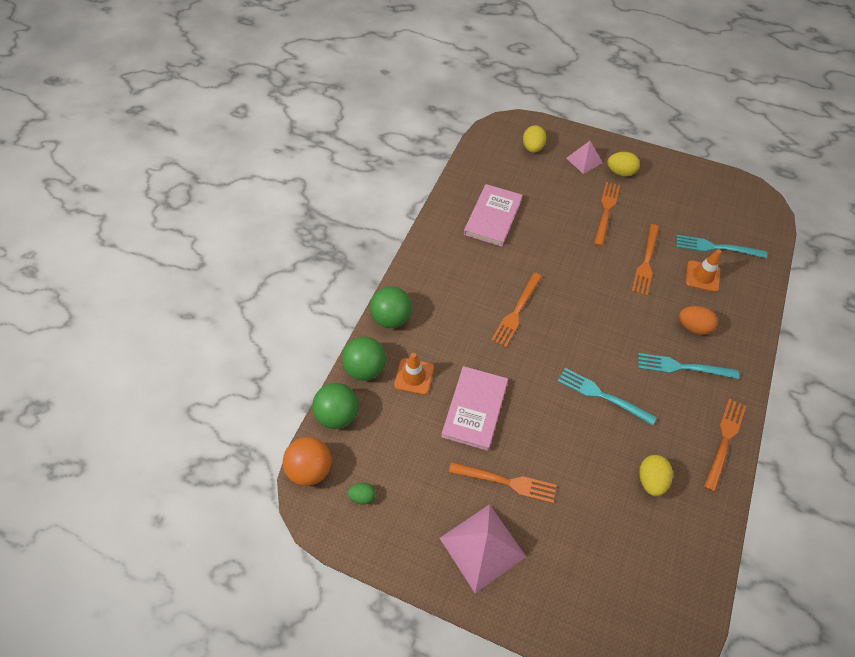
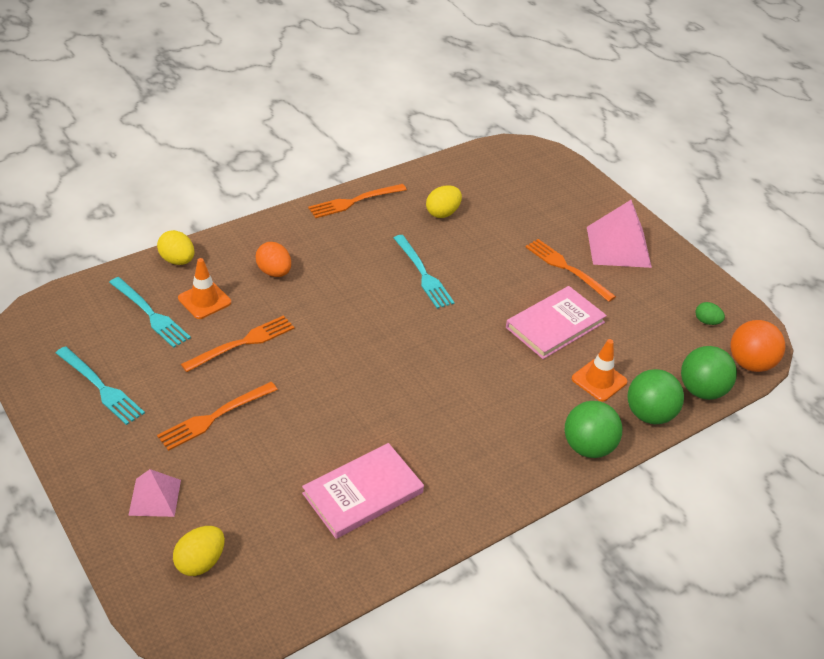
camera: 150 degrees left, 15 degrees down
orange fork [491,273,542,347] -> none
yellow egg [607,152,640,177] -> yellow egg moved to [157,230,195,265]
turquoise fork [638,353,739,379] -> turquoise fork moved to [56,346,145,425]

